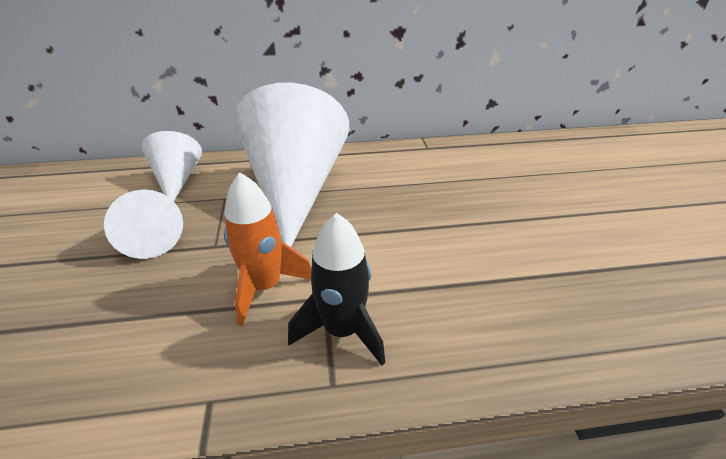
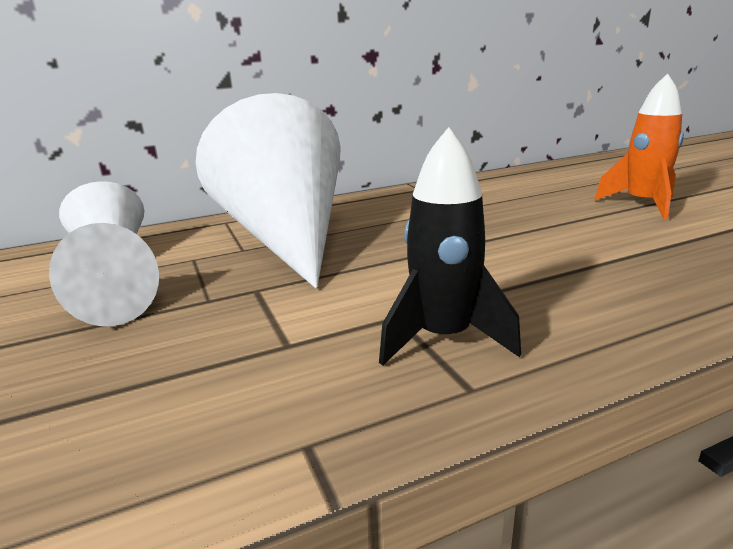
camera: 15 degrees left, 15 degrees down
orange rocket [224,172,311,326] -> orange rocket moved to [594,73,684,220]

